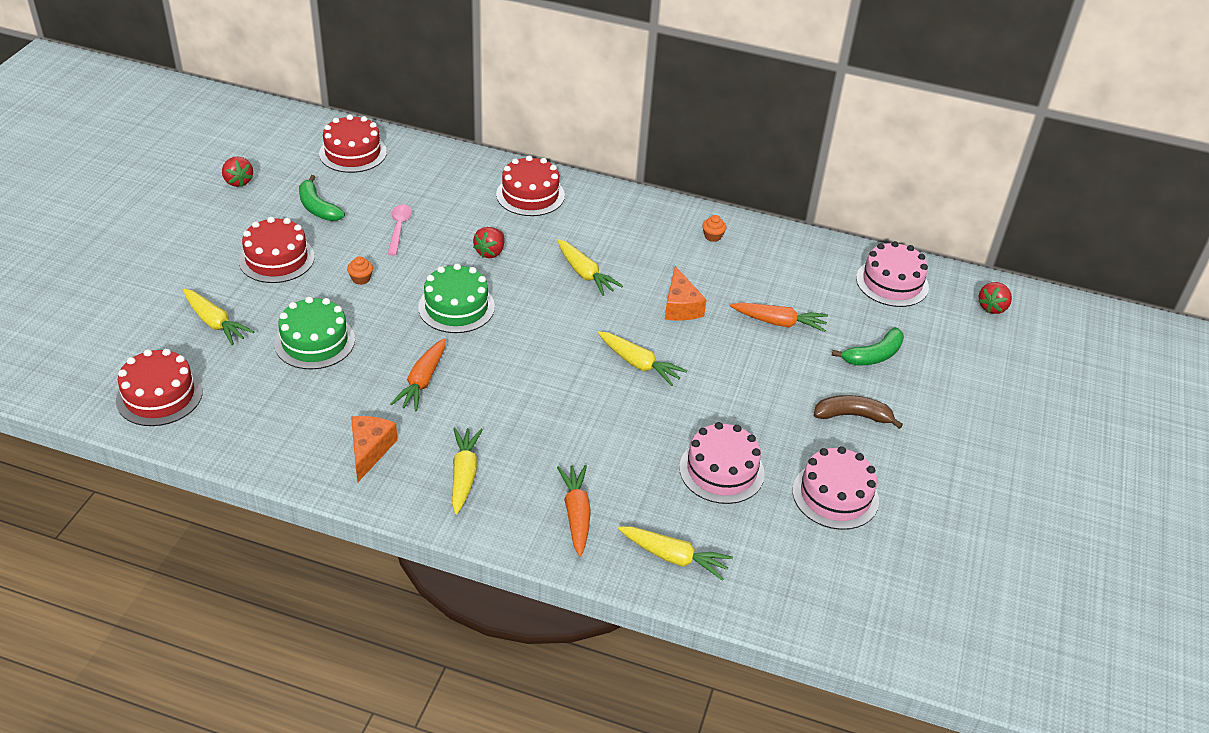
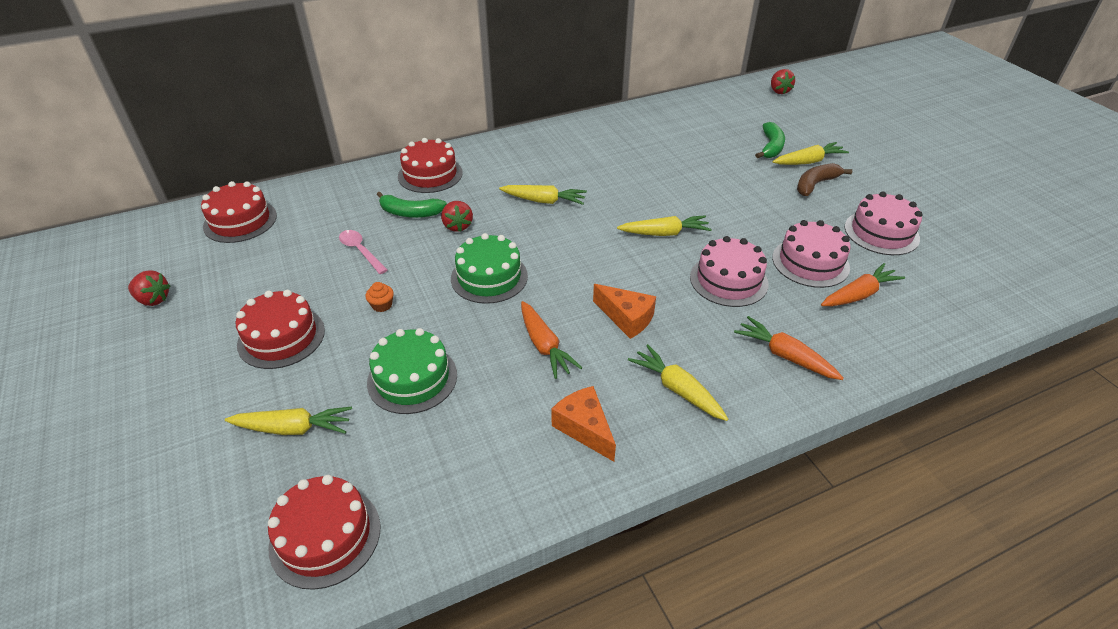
camera: 40 degrees left, 0 degrees up
green banana [299,175,345,221] -> green banana moved to [377,192,447,218]
yellow carrot [618,526,733,581] -> yellow carrot moved to [773,142,849,165]
orange cheese [665,266,707,321] -> orange cheese moved to [593,284,656,339]
orange cupcake [702,215,726,242] -> none
orange carrot [730,302,828,332] -> orange carrot moved to [821,263,905,306]
pink cake [856,241,929,307] -> pink cake moved to [690,236,768,307]

